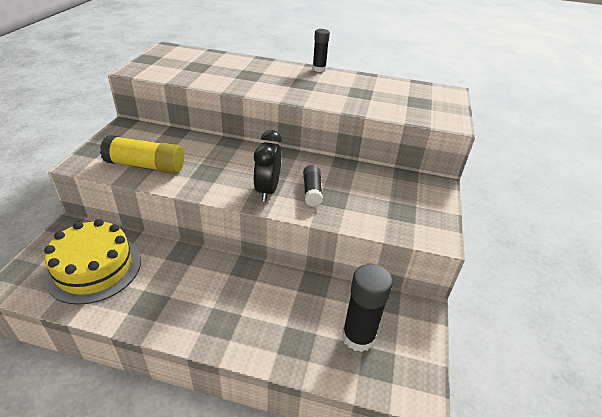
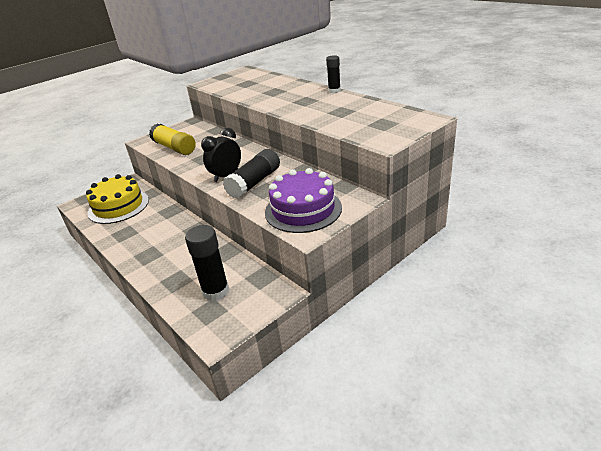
camera: 40 degrees right, 5 degrees down
black glue stick [303,165,323,207] -> black glue stick [223,149,280,199], size x1.65
none -> purple cake [265,168,342,233]

